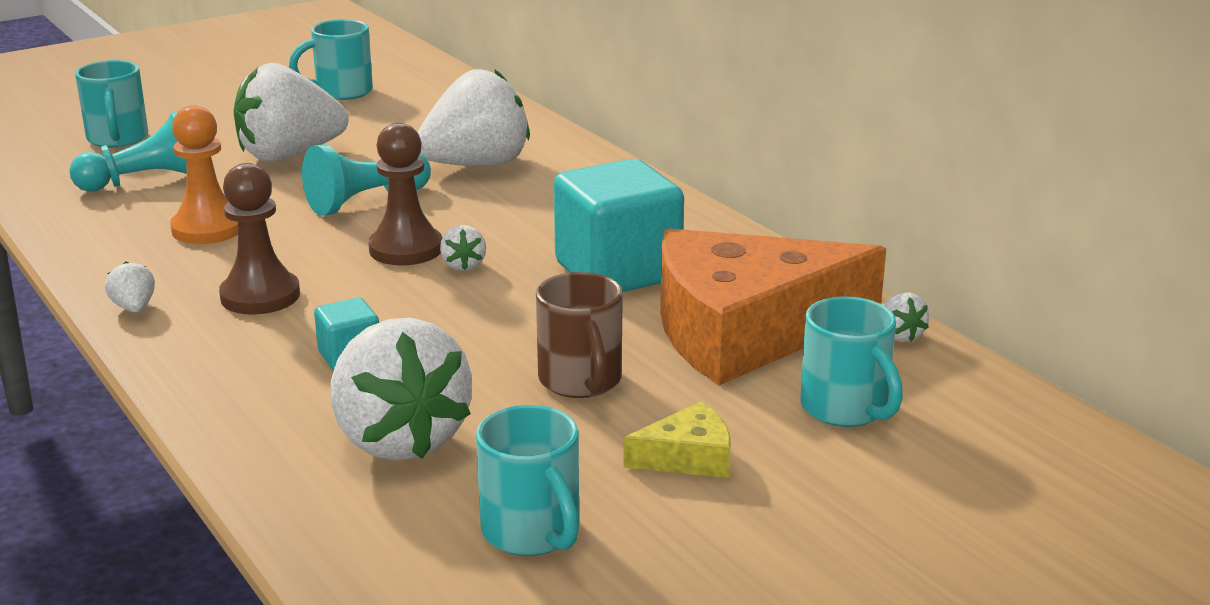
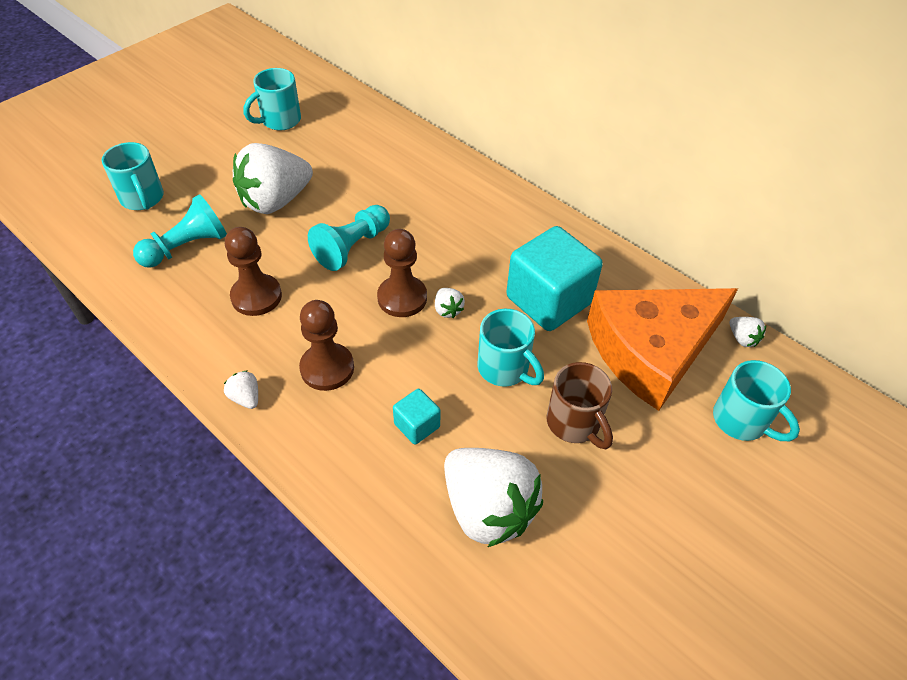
camera: 15 degrees left, 25 degrees up
orange pawn [170,105,238,244] -> brown pawn [225,227,282,316]
white strawberry [417,69,530,166] -> none
turquoise mug [476,405,579,556] -> turquoise mug moved to [477,309,544,387]
yellow cheese [623,402,731,478] -> none

